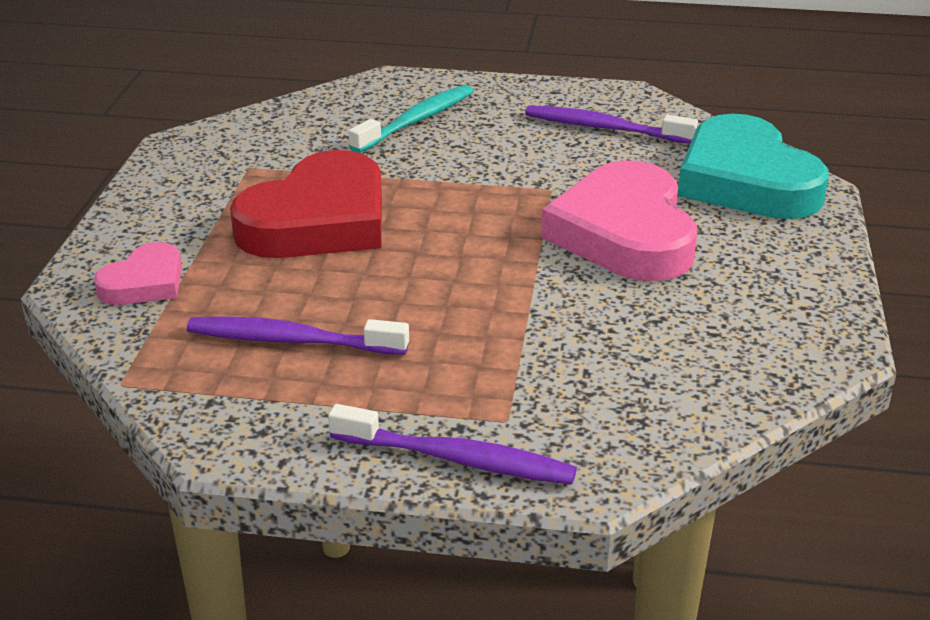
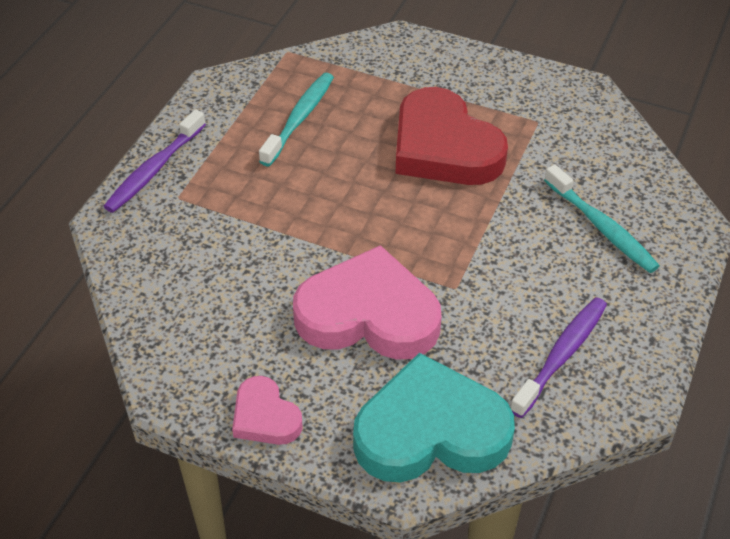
camera: 105 degrees right, 15 degrees up
pink heart [94,242,182,305] -> pink heart moved to [232,376,303,445]
purple toothbrush [187,316,409,355] -> turquoise toothbrush [259,73,334,166]

